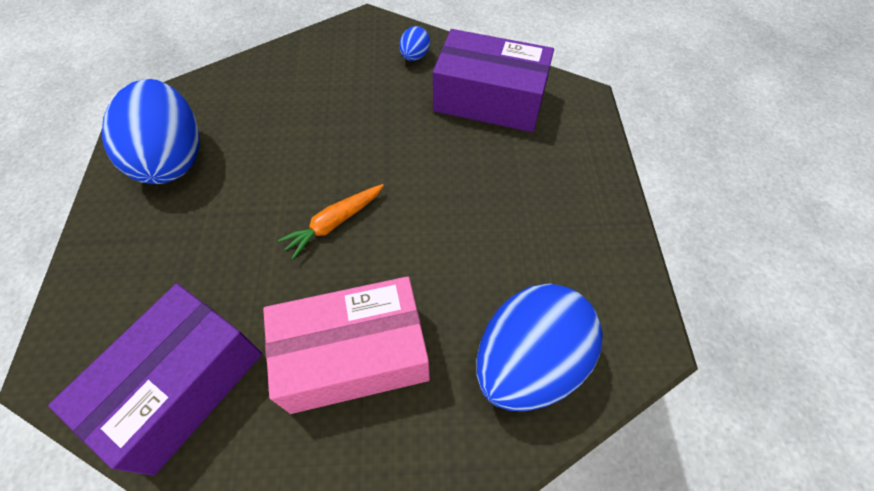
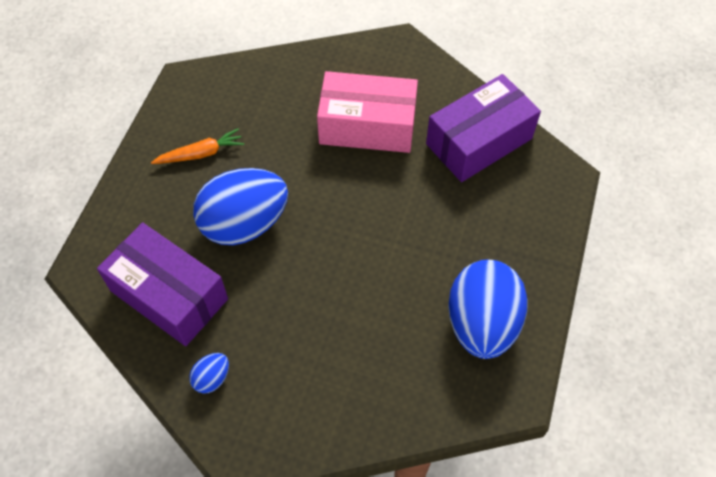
camera: 160 degrees left, 0 degrees up
orange carrot [278,184,384,259] -> orange carrot moved to [151,129,244,164]
blue egg [476,284,603,411] -> blue egg moved to [193,168,288,245]

